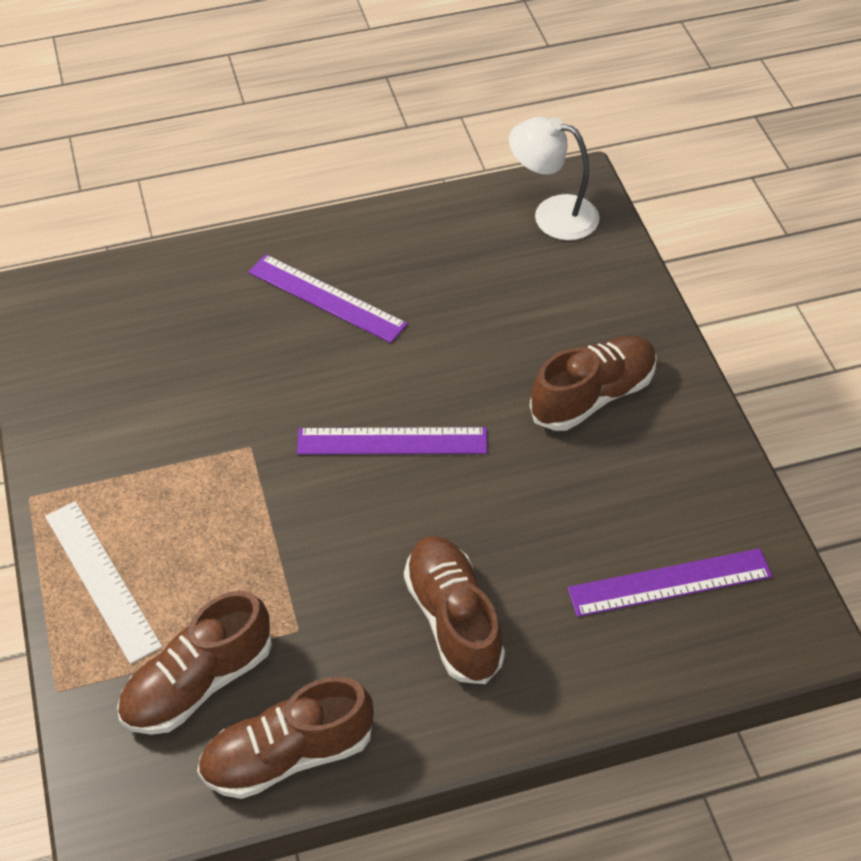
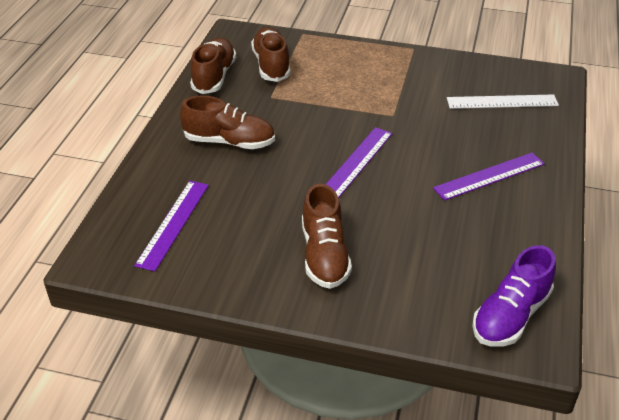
camera: 120 degrees right, 10 degrees down
white ruler [45,501,162,664] -> white ruler moved to [447,94,559,109]
white lamp [509,117,600,240] -> purple shoe [472,245,556,346]

